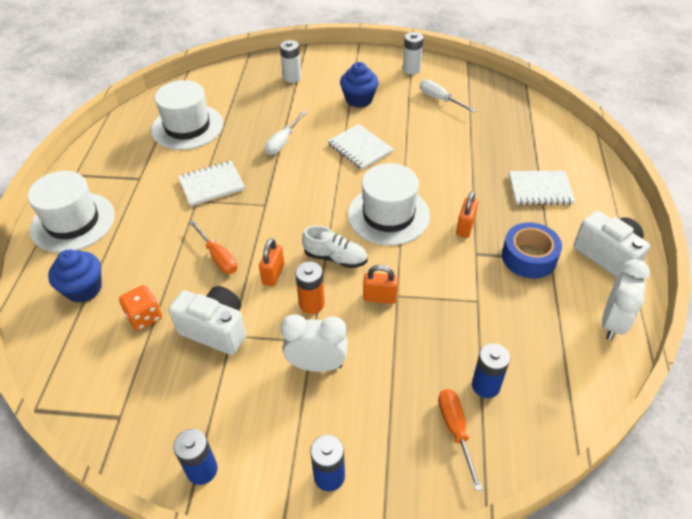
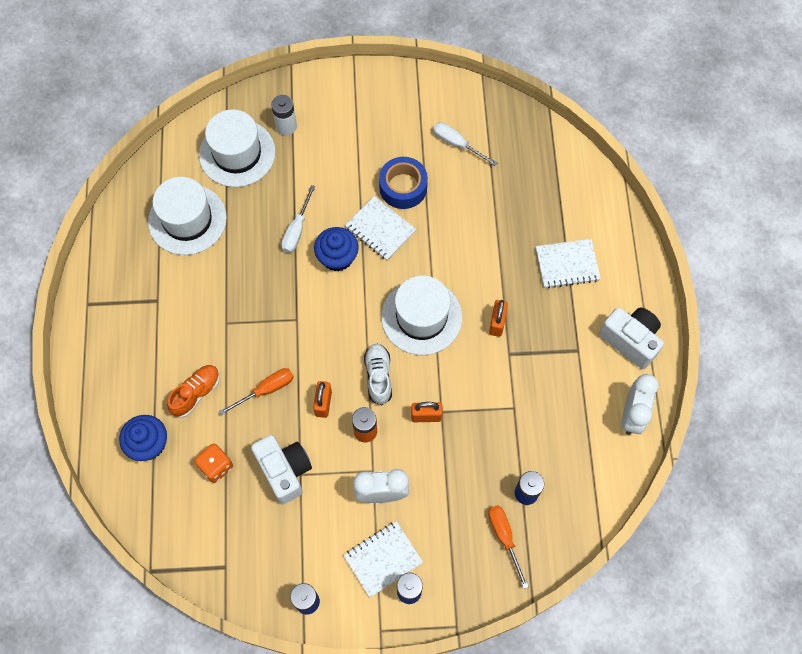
camera: 10 degrees left, 20 degrees up
white hat [28,171,115,253] -> white hat moved to [199,109,276,187]
white camera [169,286,246,355] -> white camera turned 45 degrees clockwise [251,435,312,505]
white notebook [178,161,245,206] -> white notebook moved to [343,521,423,598]
orange screwdriver [189,220,237,274] -> orange screwdriver turned 75 degrees counterclockwise [219,368,293,415]
white shoe [302,225,367,268] -> white shoe turned 105 degrees counterclockwise [364,343,392,405]
blue cupcake [340,62,379,108] -> blue cupcake moved to [314,227,359,272]
white battery [403,32,424,74] -> none
blue tape [502,222,562,279] -> blue tape moved to [379,157,428,209]
none -> orange shoe [167,365,220,418]

